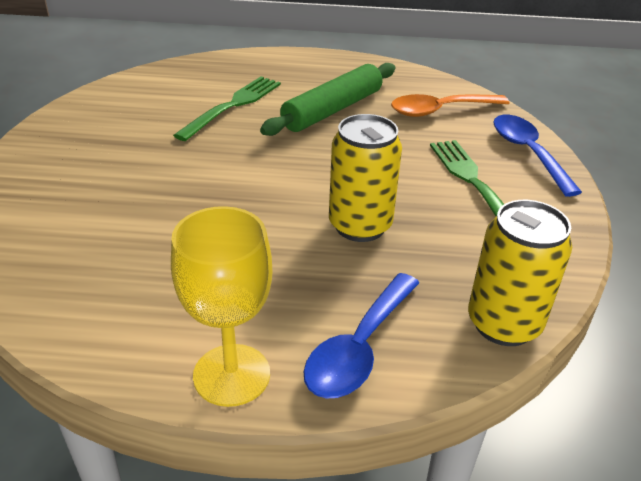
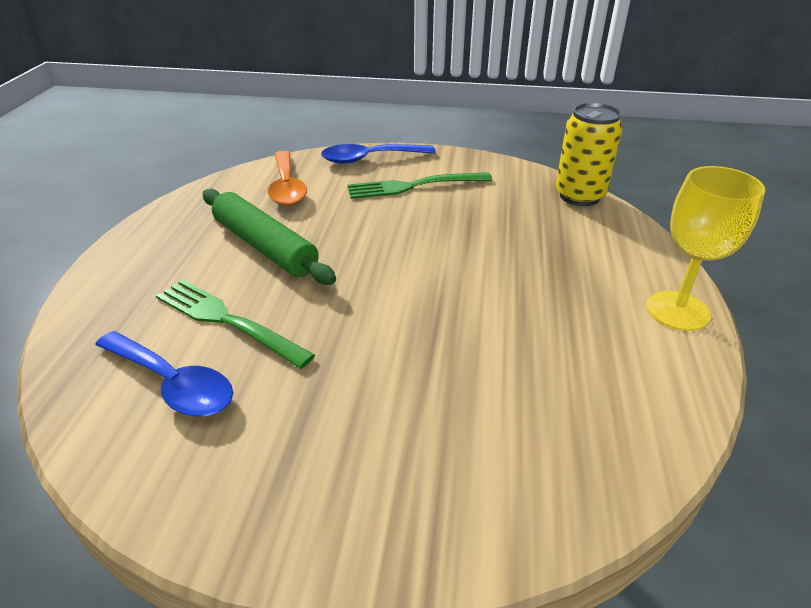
camera: 85 degrees left, 0 degrees up
blue spoon [303,273,419,399] -> blue spoon moved to [95,331,233,417]
yellow can [329,114,402,242] -> none

